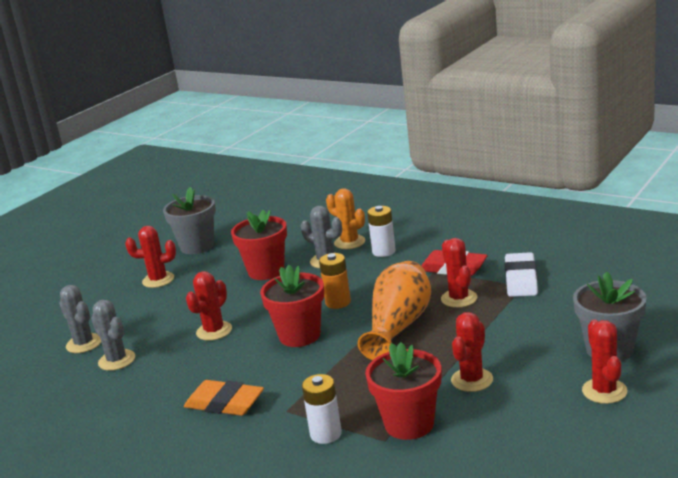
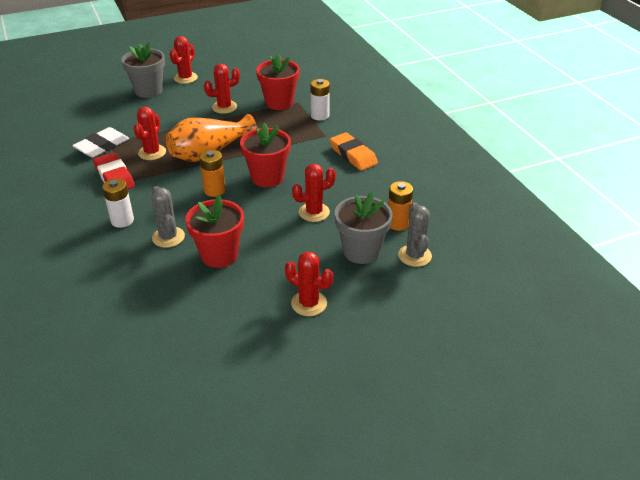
camera: 150 degrees left, 15 degrees up
grey cactus [91,300,135,371] -> orange battery [388,181,413,231]
grey flower pot [163,187,216,254] -> grey flower pot moved to [335,192,393,264]
orange cactus [326,188,365,249] -> none

